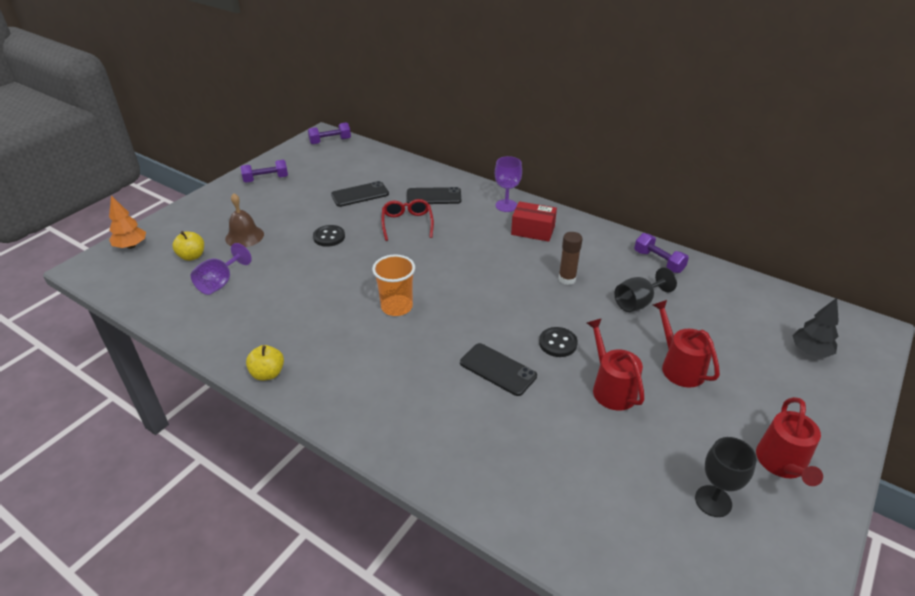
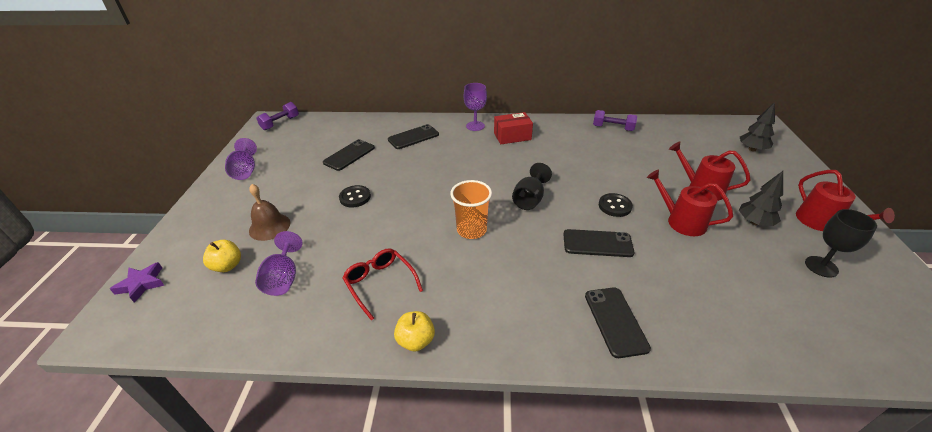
camera: 30 degrees left, 0 degrees up
orange tree [109,195,146,249] -> purple star [110,262,165,303]
purple dumbbell [240,160,288,183] -> purple goblet [225,138,257,180]
red glasses [381,199,434,241] -> red glasses moved to [342,248,423,321]
brown glue stick [558,232,582,285] -> none
black goblet [614,267,677,312] -> black goblet moved to [512,163,552,210]
none -> black phone [585,287,651,358]
none -> black tree [739,171,783,226]

